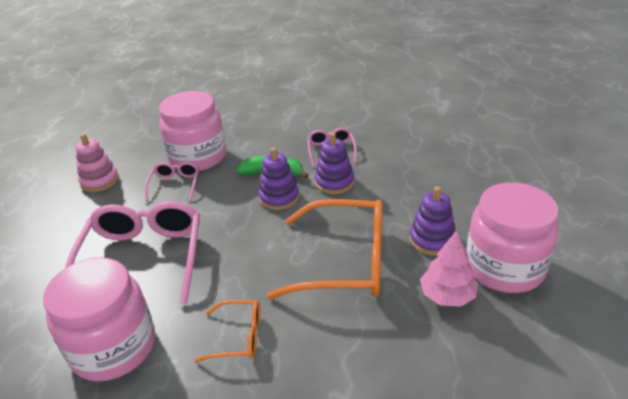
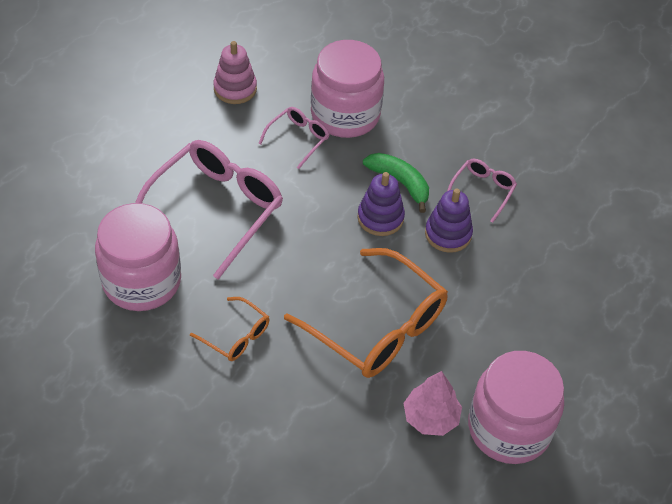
camera: 30 degrees right, 15 degrees up
purple stacking toy [409,186,456,256] -> none

